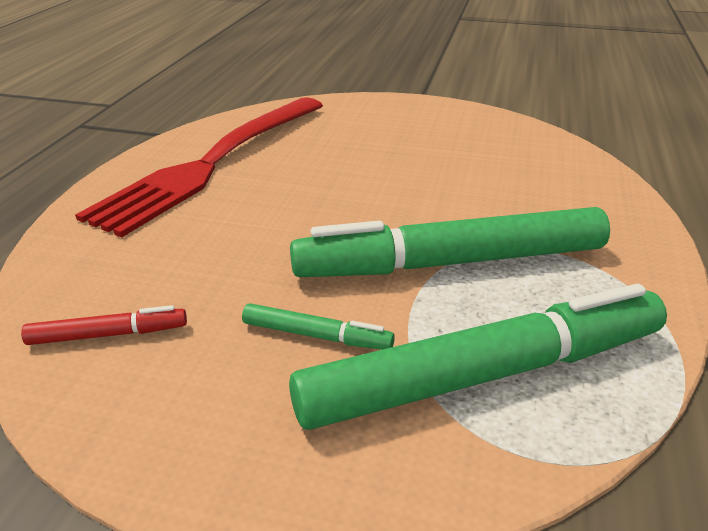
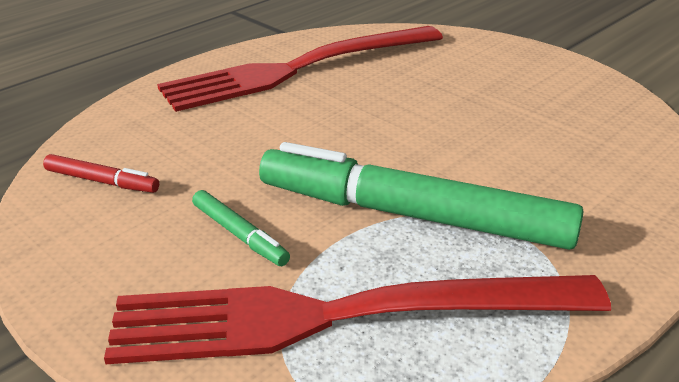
camera: 30 degrees right, 0 degrees up
green marker [289,284,667,430] -> red fork [104,275,611,364]

